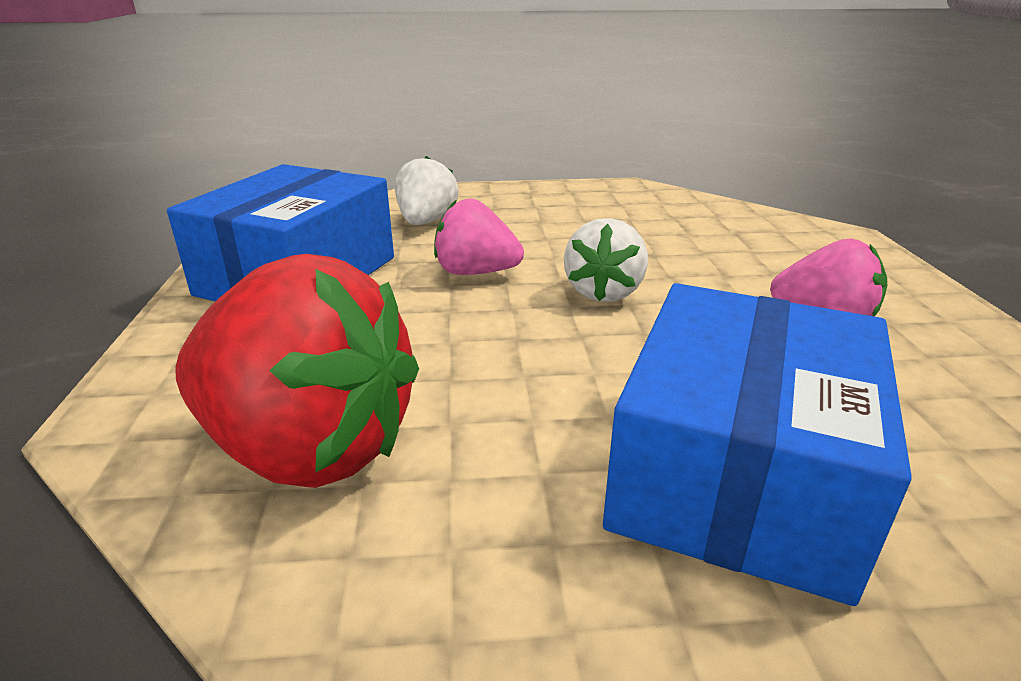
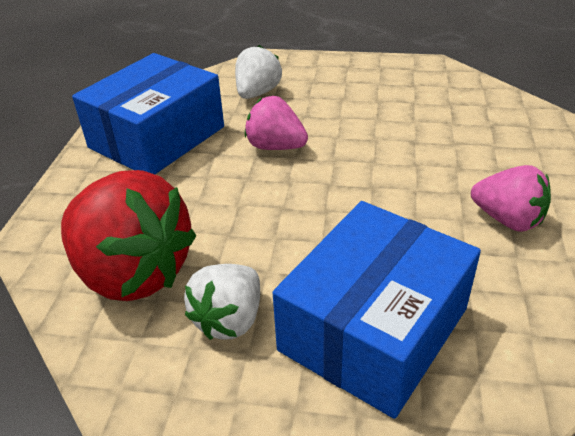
camera: 15 degrees right, 10 degrees up
white strawberry [564,218,648,302] -> white strawberry moved to [184,264,260,340]

